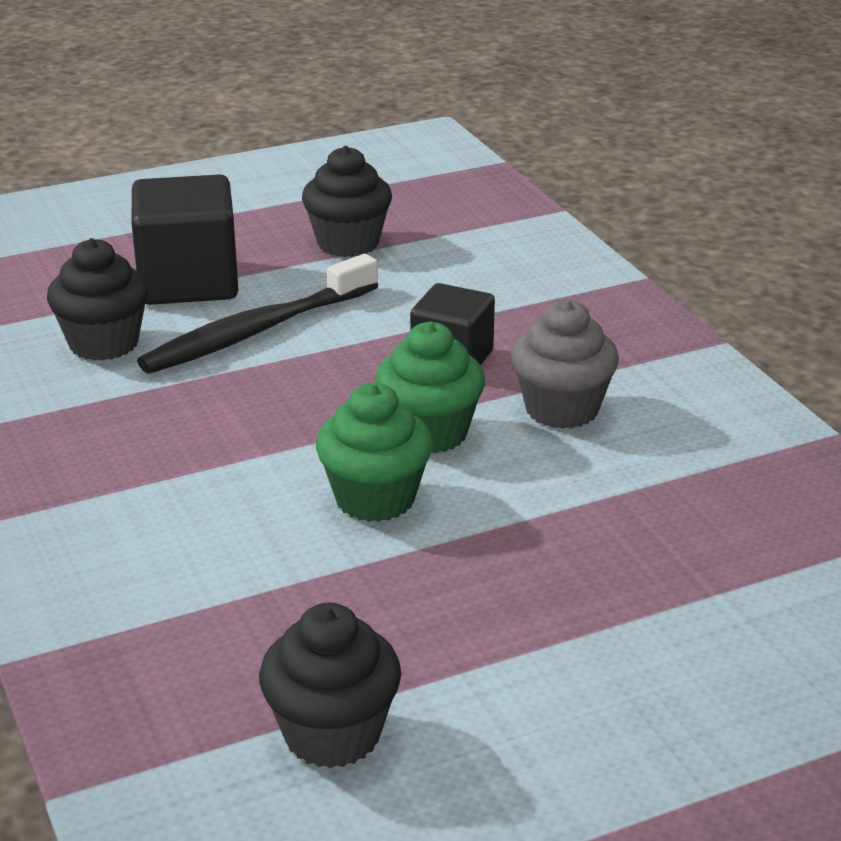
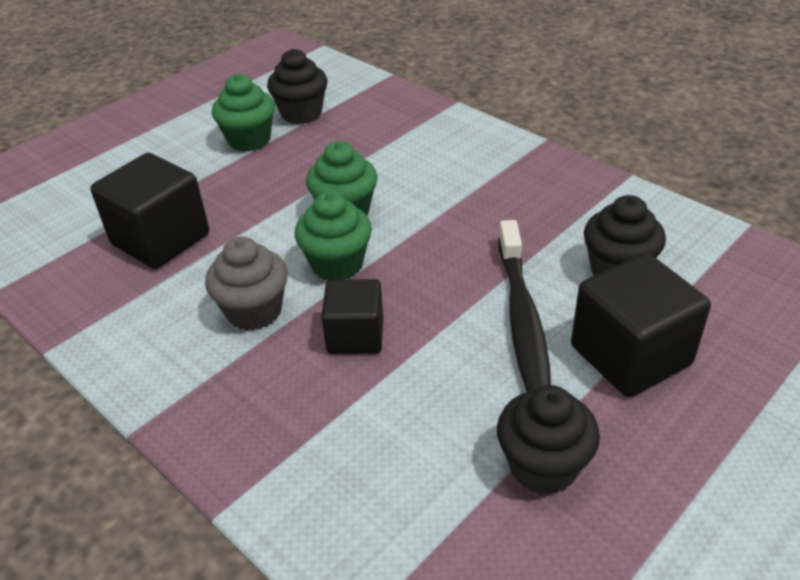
camera: 160 degrees right, 10 degrees up
black toothbrush [137,254,378,374] -> black toothbrush turned 150 degrees clockwise [498,220,551,392]
none -> black cube [90,153,209,269]
none -> green cupcake [212,74,275,152]

